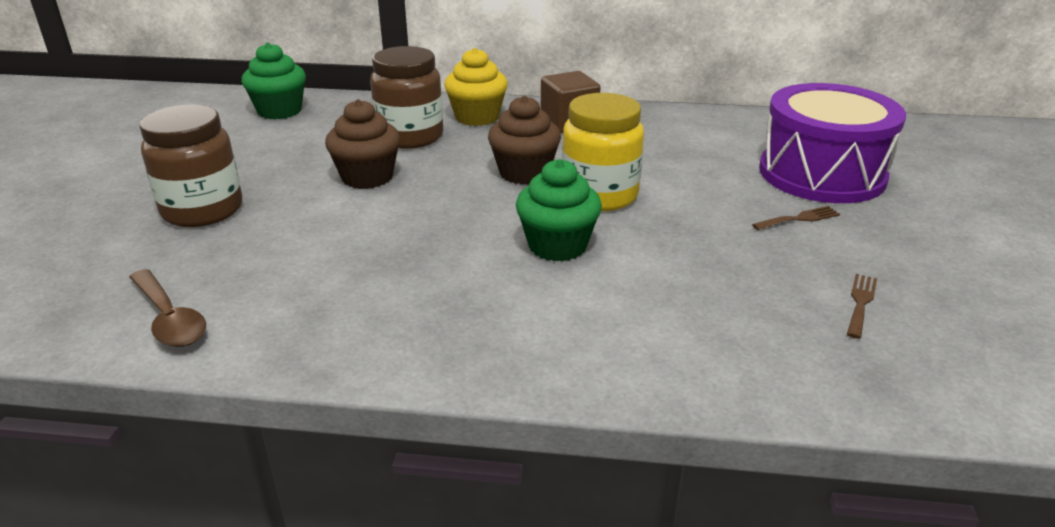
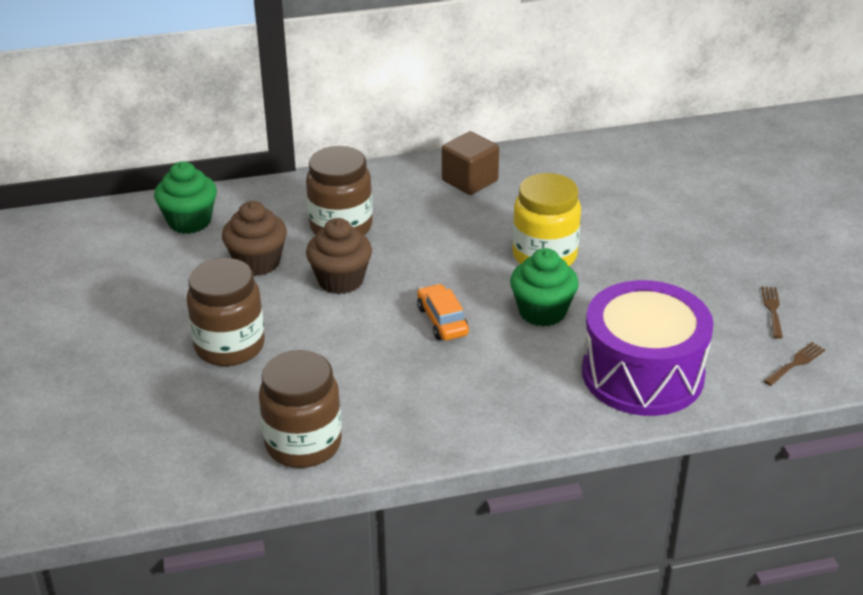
camera: 20 degrees left, 5 degrees up
brown spoon [129,269,206,347] -> brown jar [259,350,342,468]
yellow cupcake [444,48,508,126] -> none
brown cupcake [488,95,561,184] -> brown cupcake moved to [222,201,287,276]
brown fork [752,206,840,230] -> brown fork moved to [764,342,825,386]
purple drum [759,83,906,203] -> purple drum moved to [582,280,714,416]
none -> orange car [417,284,469,341]

